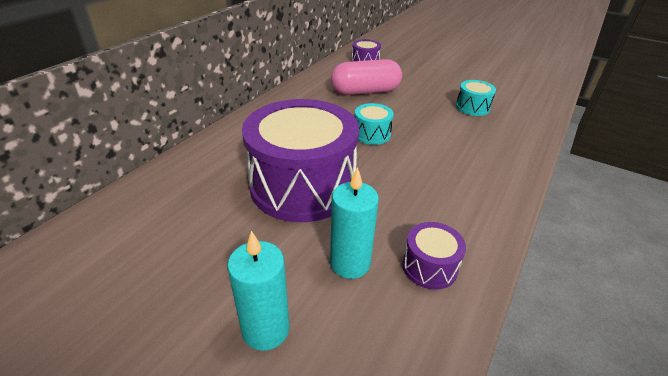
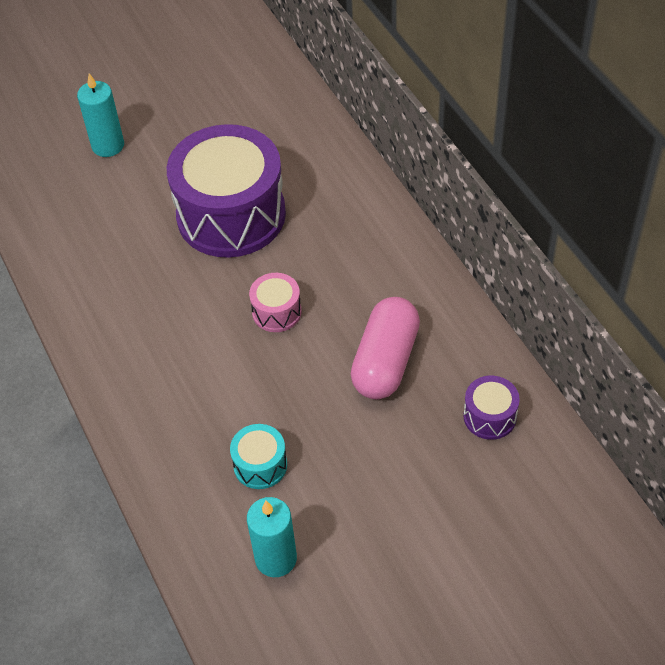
camera: 125 degrees right, 15 degrees up
turquoise candle [330,167,379,279] -> turquoise candle moved to [247,497,297,577]
turquoise drum [355,103,394,145] -> pink drum [249,273,302,332]
purple drum [402,222,466,290] -> none

